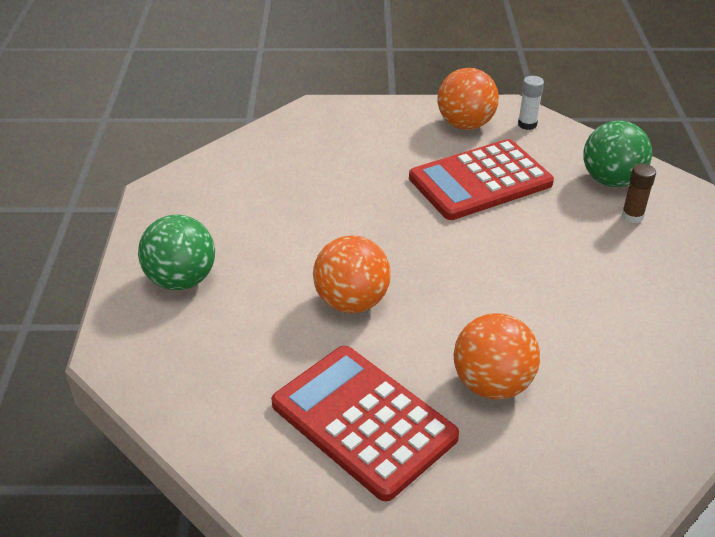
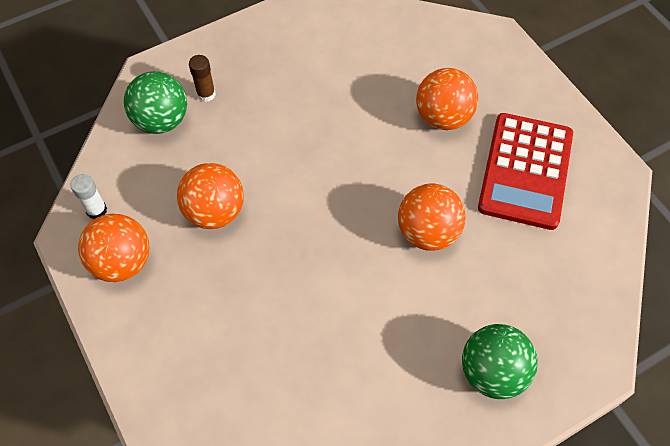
camera: 120 degrees left, 20 degrees up
red calculator [409,139,554,220] -> orange ball [177,163,244,229]

